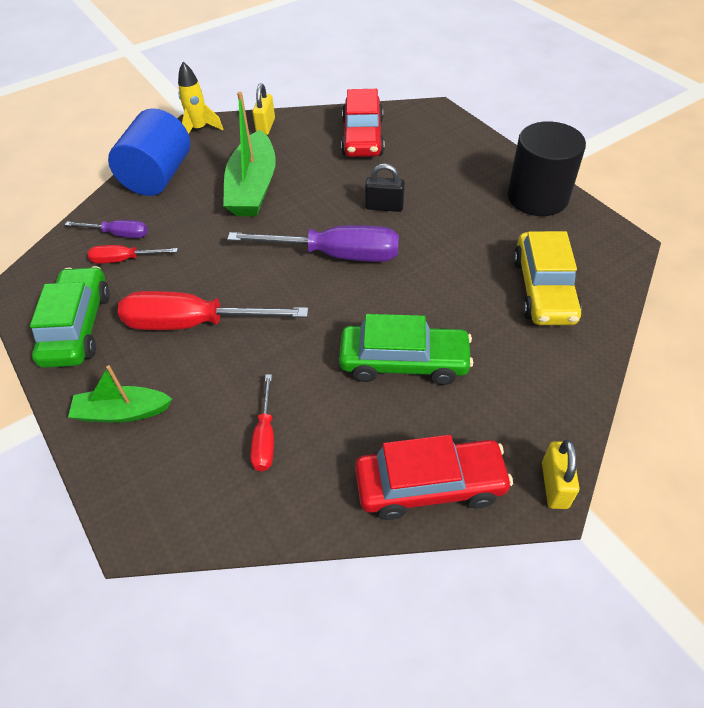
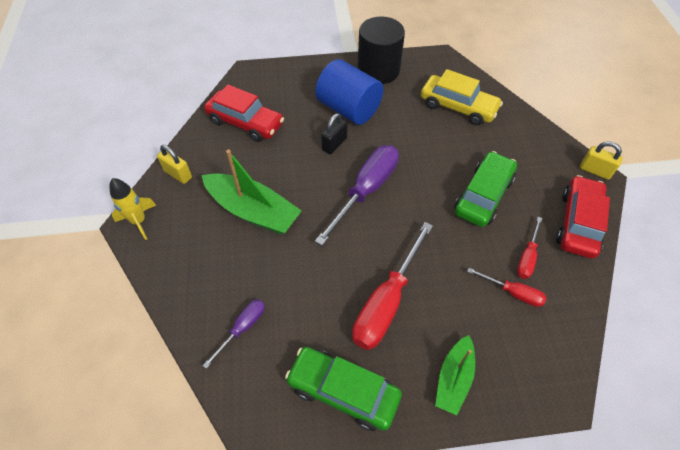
camera: 65 degrees left, 5 degrees up
red screwdriver [88,245,178,264] -> red screwdriver moved to [517,217,542,279]
blue cylinder [108,108,190,196] -> blue cylinder moved to [315,59,384,125]

